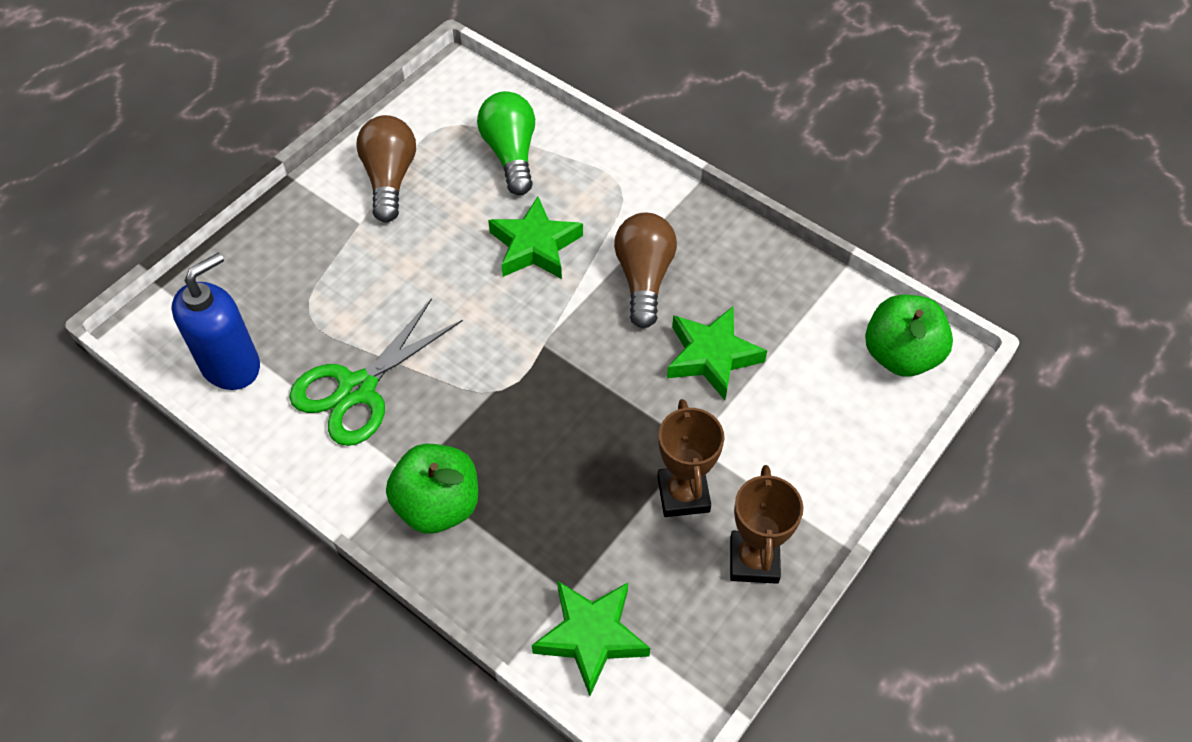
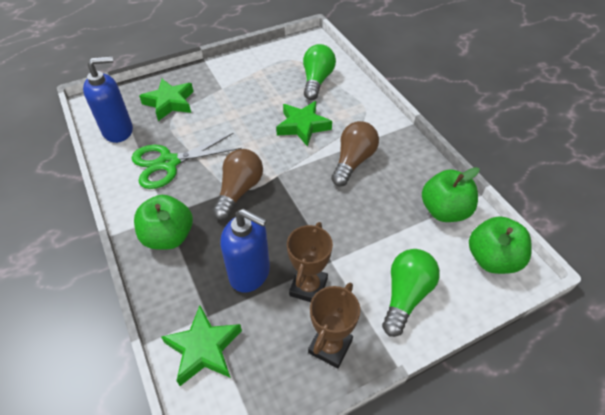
camera: 25 degrees right, 5 degrees down
brown light bulb [356,115,416,222] -> brown light bulb moved to [212,149,263,220]
green star [667,307,767,400] -> green star moved to [139,79,194,121]
none -> blue soap dispenser [220,209,270,293]
none -> green light bulb [382,249,440,337]
none -> green apple [422,167,479,222]

